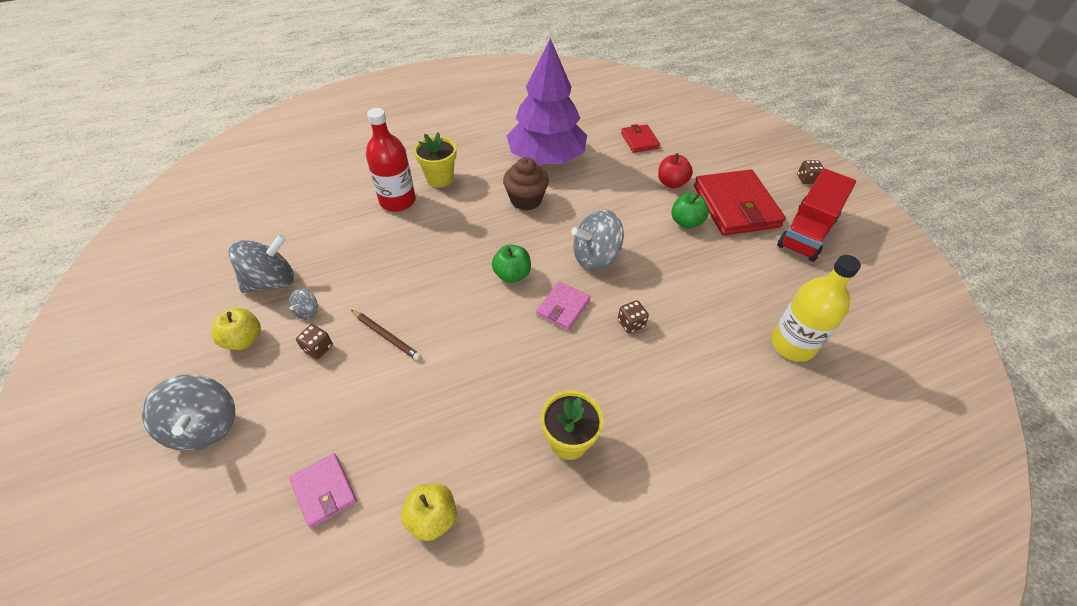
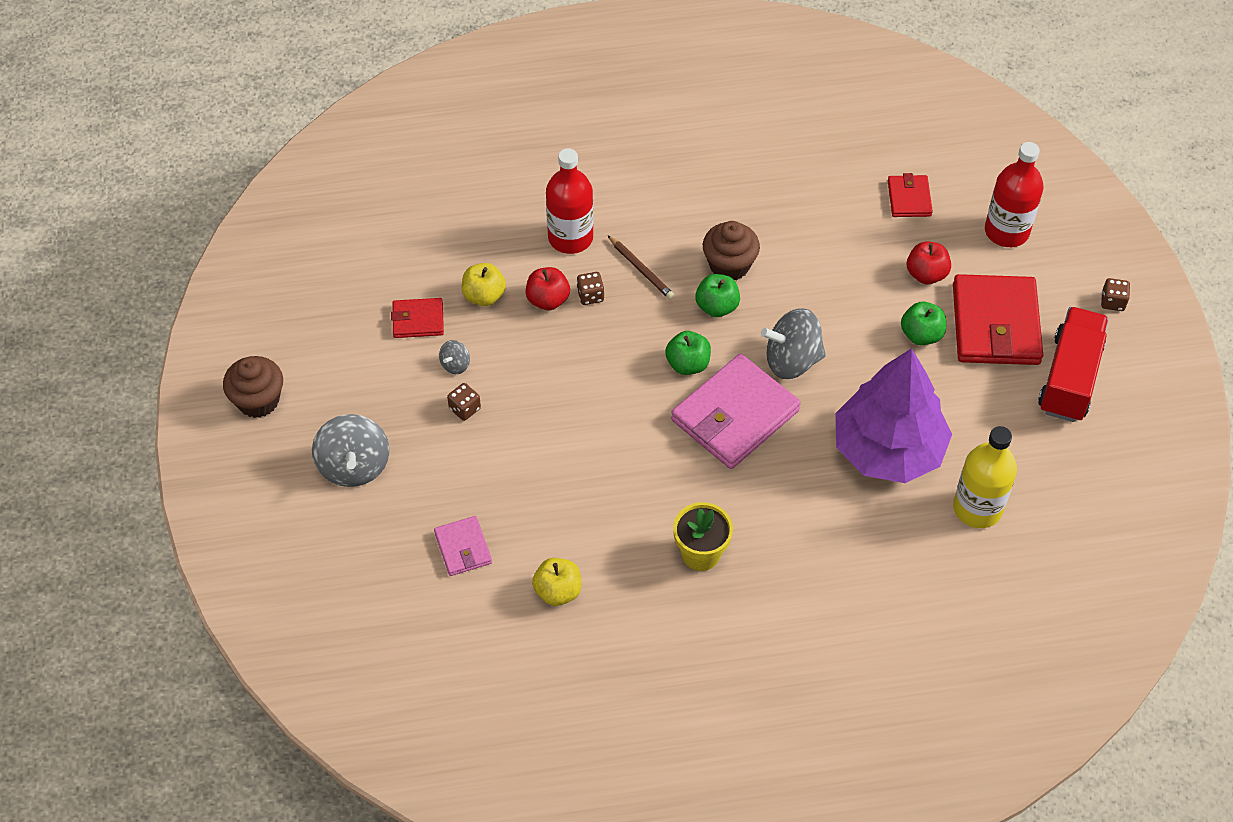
camera: 15 degrees right, 5 degrees up
yellow apple [212,308,261,350] -> yellow apple moved to [462,263,506,306]
grey spinning top [228,234,294,293] -> red wallet [391,298,444,338]
brown pencil [351,310,422,361] -> brown pencil moved to [607,235,675,300]
yellow flower pot [414,132,457,188] -> none
purple tree [506,38,587,164] -> purple tree moved to [835,348,952,483]
pink wallet [536,282,590,331] -> pink wallet [671,354,801,469], size x1.97
brown dice [618,300,649,333] -> brown dice moved to [577,272,604,305]
red truck [777,168,856,262] -> red truck turned 150 degrees clockwise [1038,307,1109,422]
none -> brown cupcake [223,356,283,418]
none -> red apple [526,267,570,310]
none -> green apple [695,274,740,317]
none -> red bottle [985,142,1044,247]

